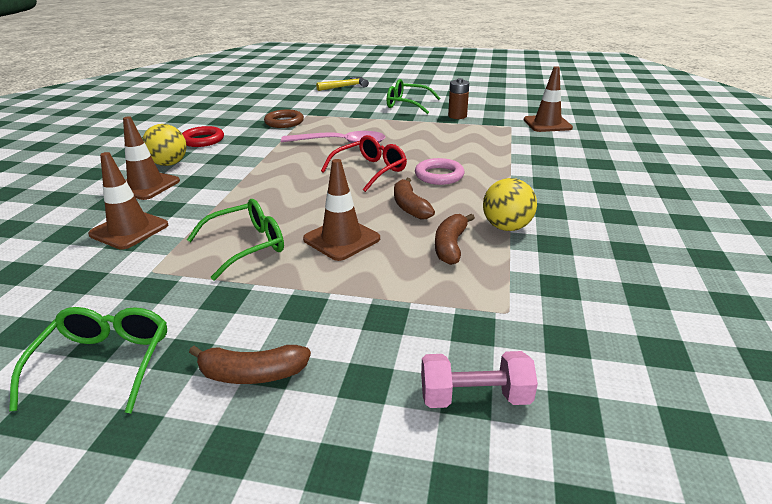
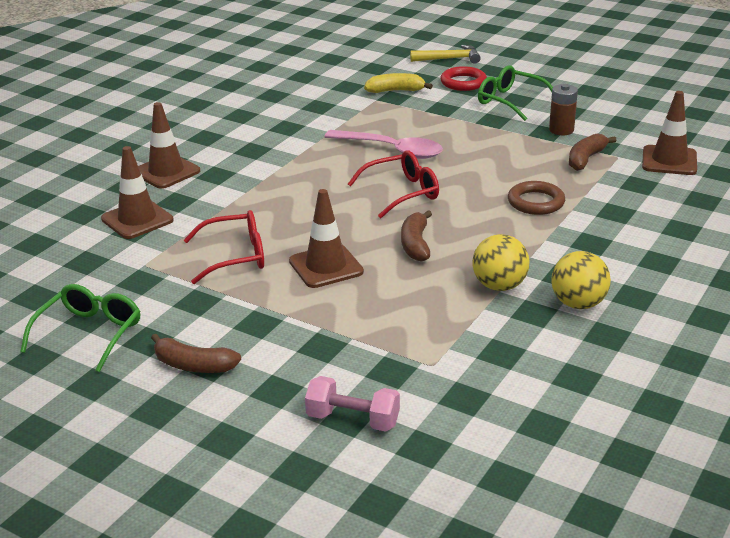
camera: 20 degrees right, 0 degrees up
yellow ball [142,124,187,166] -> yellow ball moved to [551,251,611,309]
red ring [182,126,224,147] -> red ring moved to [440,66,487,91]
green glasses [187,199,284,280] -> red glasses [184,210,264,284]
brown ring [264,110,304,128] -> brown ring moved to [508,181,565,215]
pink ring [415,158,465,185] -> none
brown banana [435,214,475,265] -> brown banana moved to [569,133,617,171]
none -> yellow banana [364,73,433,93]

